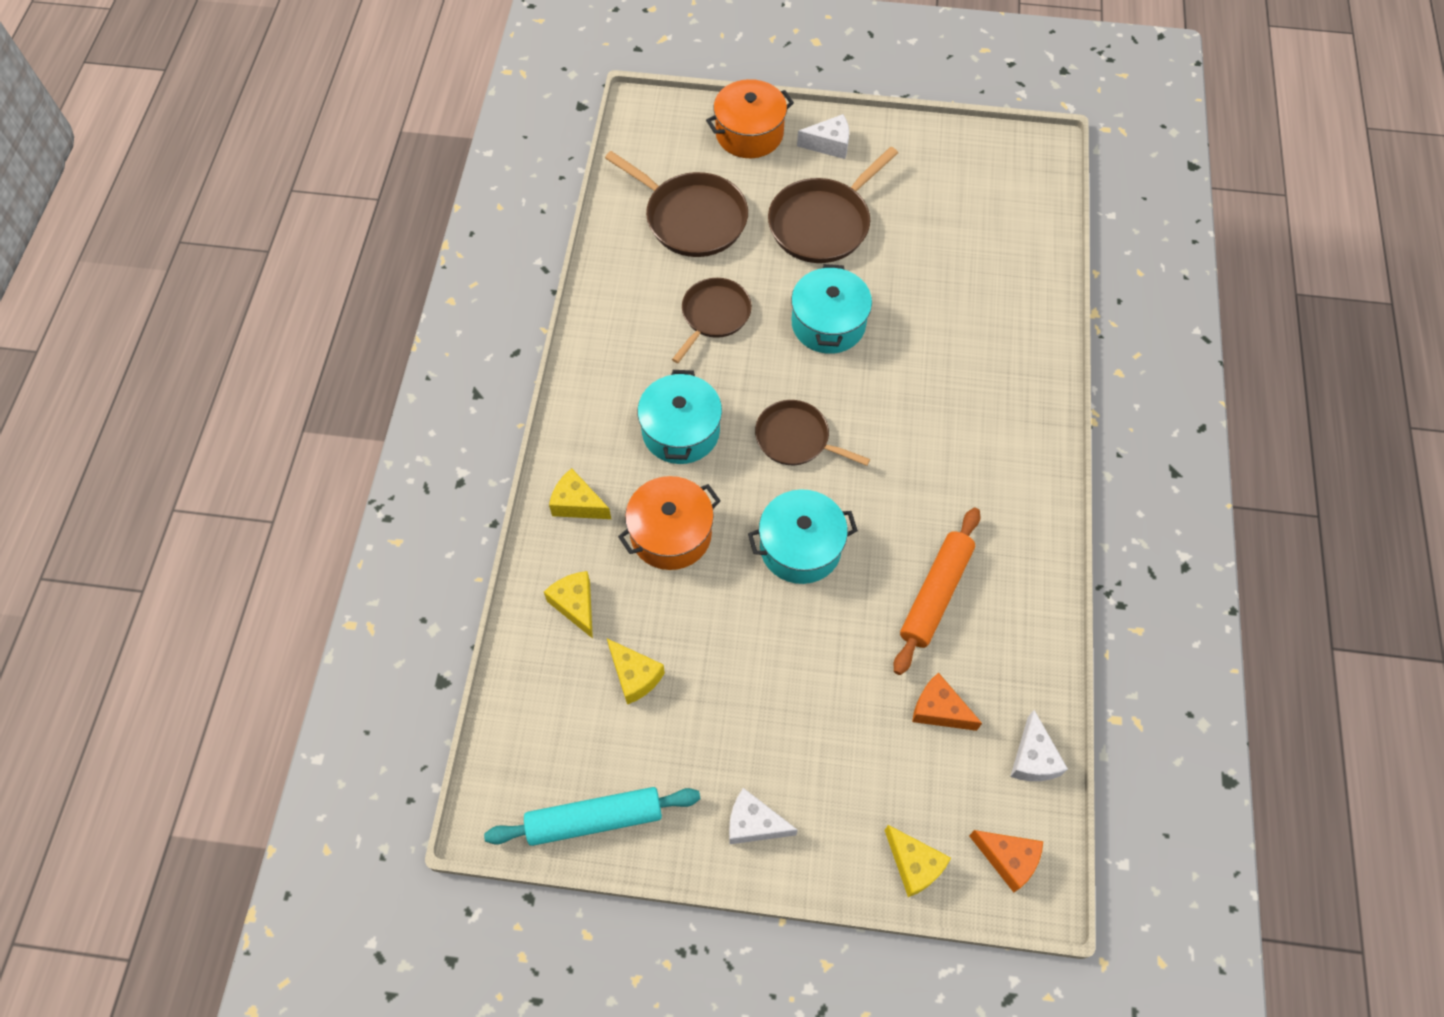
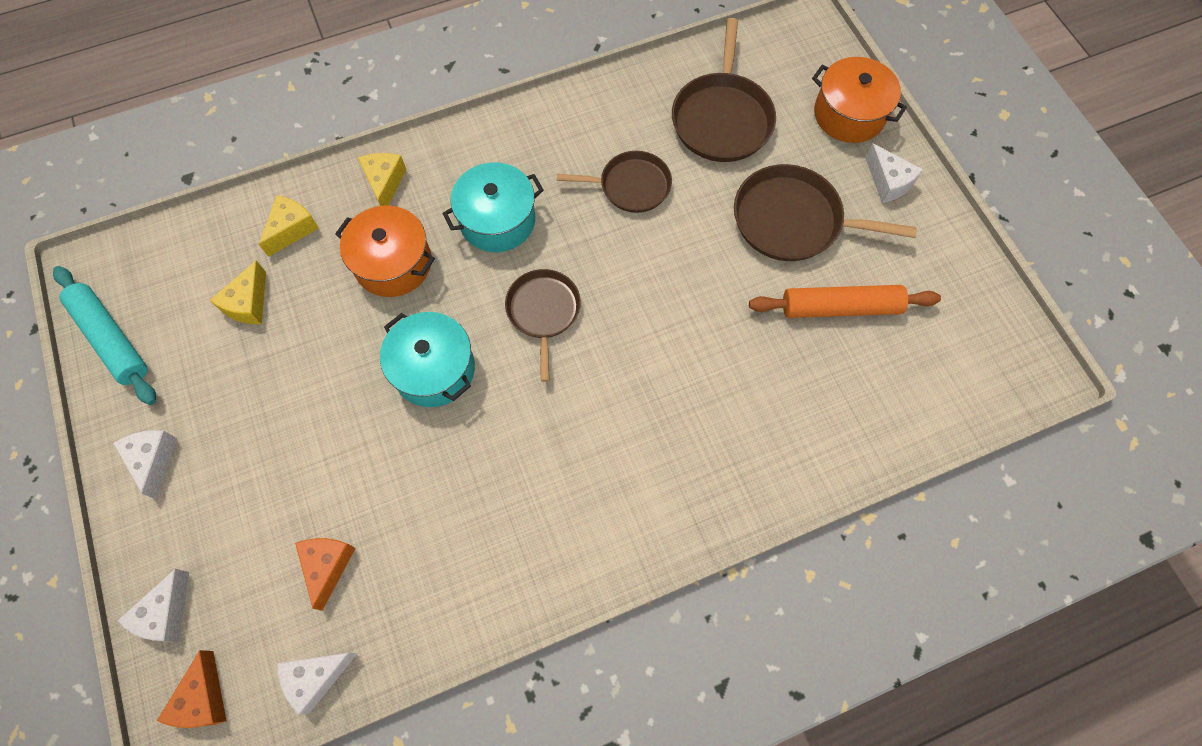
camera: 60 degrees right, 5 degrees up
turquoise pot [791,264,872,354] -> none
yellow cheese [884,825,951,897] -> white cheese [118,569,189,642]
orange rolling pin [894,508,980,675] -> orange rolling pin moved to [749,285,941,318]

